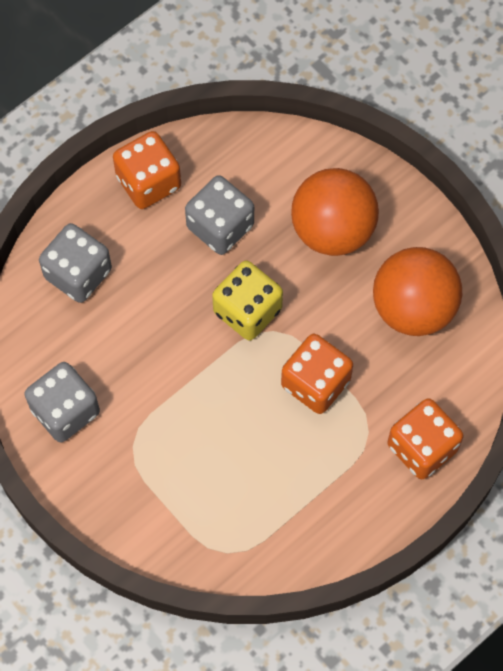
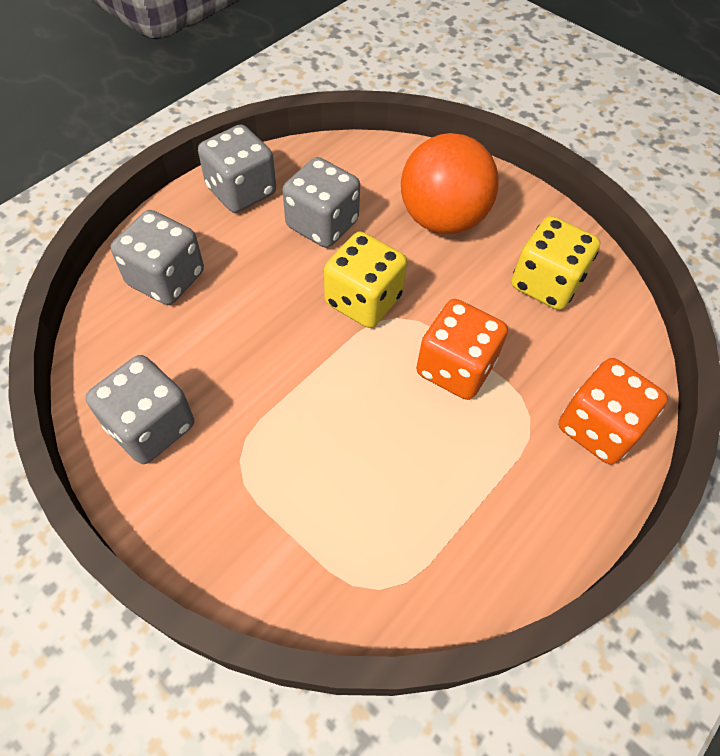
camera: 10 degrees left, 10 degrees down
orange dice [113,131,181,209] -> grey dice [198,124,276,213]
orange ball [373,247,462,336] -> yellow dice [511,216,600,310]

